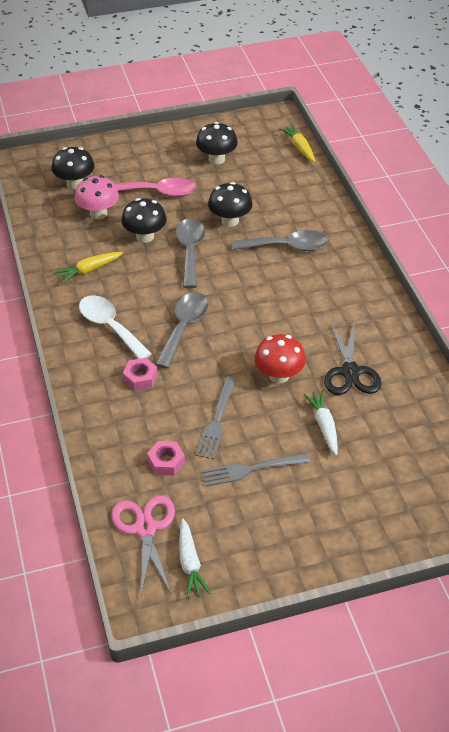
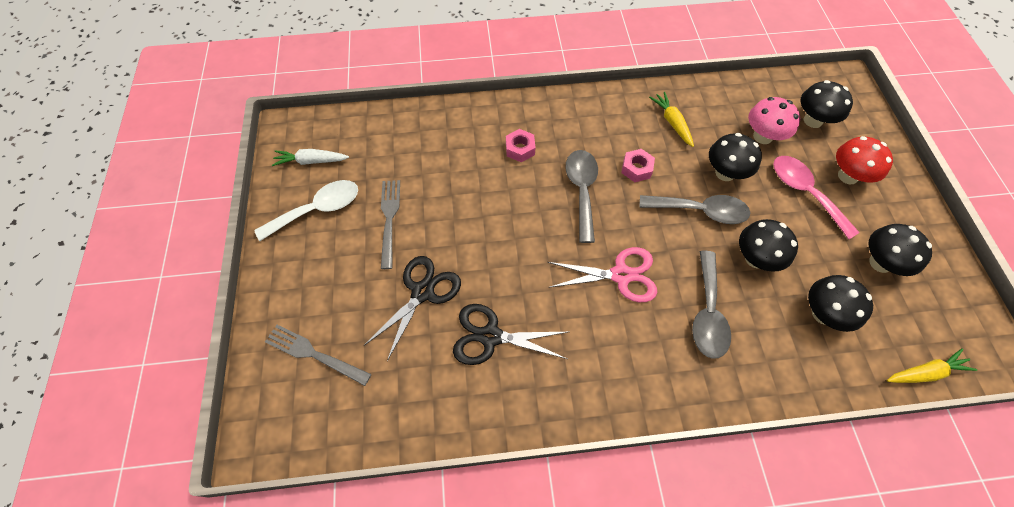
camera: 100 degrees right, 15 degrees up
white spoon [79,295,152,359] -> white spoon moved to [254,180,358,241]
pink scissors [111,495,175,596] -> pink scissors moved to [548,247,657,302]
pink spoon [115,177,196,197] -> pink spoon turned 135 degrees clockwise [773,156,860,239]
pink nut [147,441,185,476] -> pink nut moved to [621,149,655,182]
grey spoon [155,292,208,369] -> grey spoon turned 120 degrees counterclockwise [565,150,598,243]
grey fork [195,377,237,459] -> grey fork moved to [265,325,371,386]
red mushroom [254,334,306,383] -> red mushroom moved to [836,136,893,184]
white carrot [304,391,338,455] -> black scissors [365,256,461,361]
none -> black mushroom [808,275,873,332]

